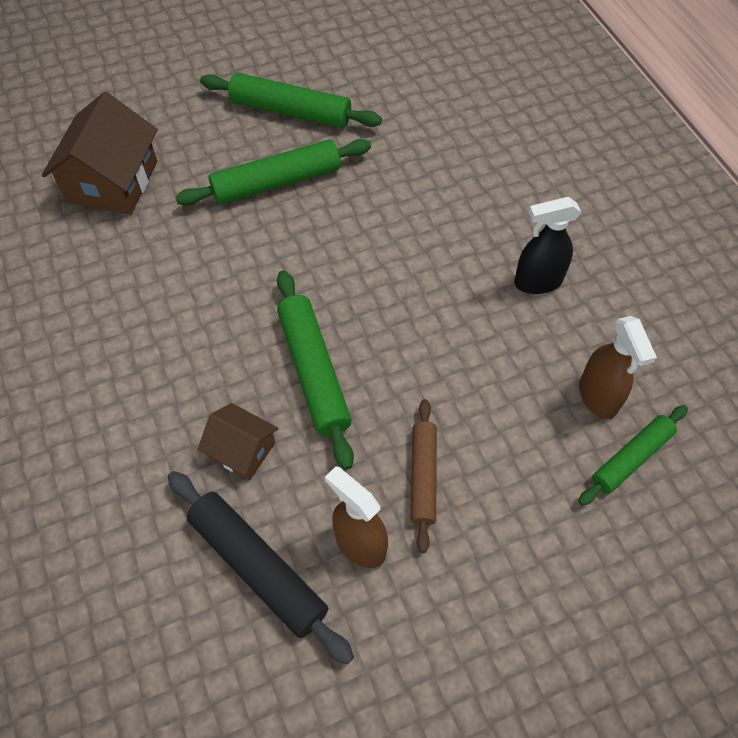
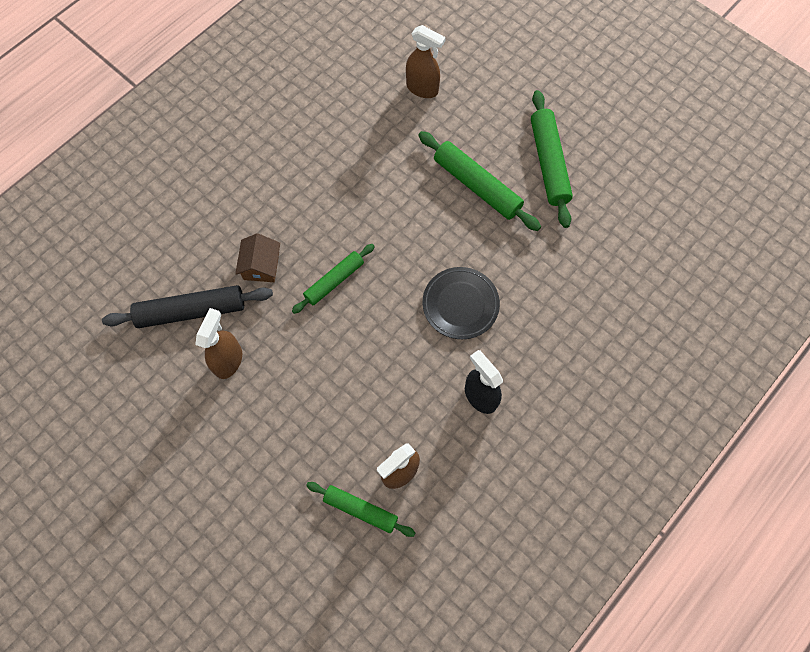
camera: 65 degrees right, 10 degrees up
brown house [42,92,158,215] -> brown spray bottle [406,25,446,98]
black rolling pin [168,471,354,665] -> black rolling pin turned 60 degrees clockwise [102,285,273,328]
green rolling pin [277,270,354,470] -> green rolling pin [292,244,375,314], size x0.65
brown rolling pin [411,399,437,553] -> none
none -> black plate [422,267,500,339]

